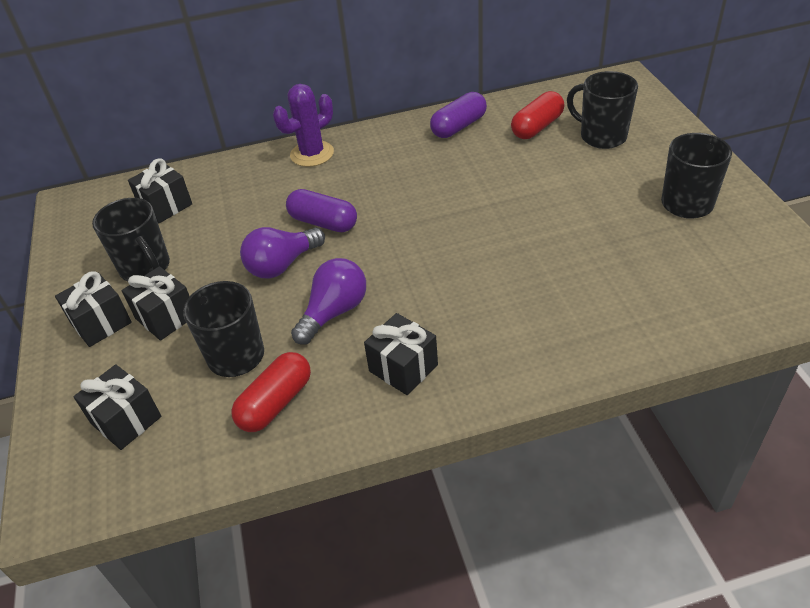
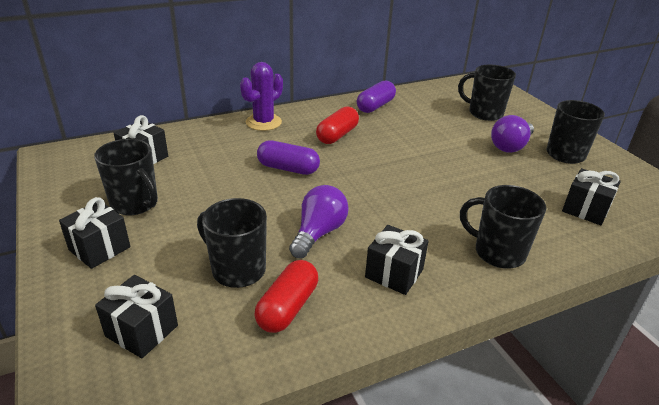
camera: 15 degrees left, 10 degrees down
black gift [122,266,190,341] -> black gift moved to [562,168,621,225]
purple light bulb [240,227,325,278] -> purple light bulb moved to [491,115,534,153]
red capsule [511,91,564,139] -> red capsule moved to [316,106,359,144]
none -> black mug [460,185,546,269]

